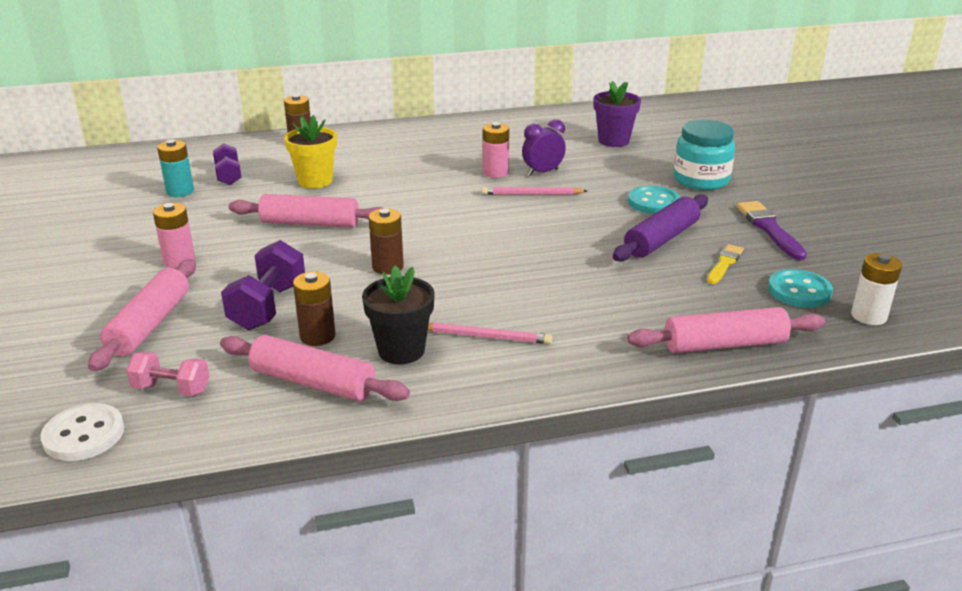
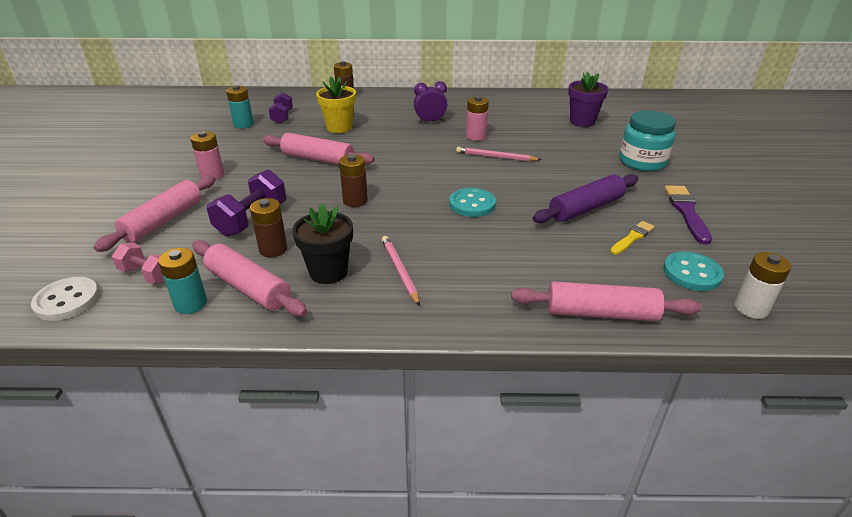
camera: 15 degrees right, 5 degrees up
pink pencil [428,323,553,344] -> pink pencil turned 135 degrees counterclockwise [382,236,420,306]
purple clock [522,119,566,176] -> purple clock moved to [414,81,447,123]
turquoise button [628,186,680,214] -> turquoise button moved to [449,188,496,217]
none -> turquoise battery [158,248,207,314]

